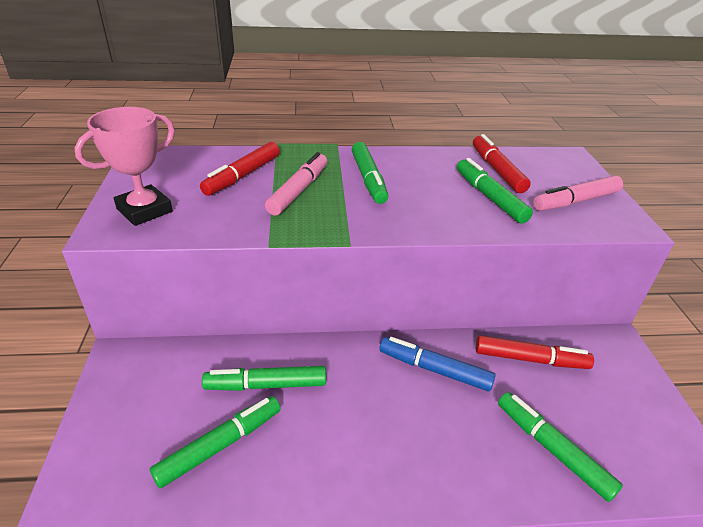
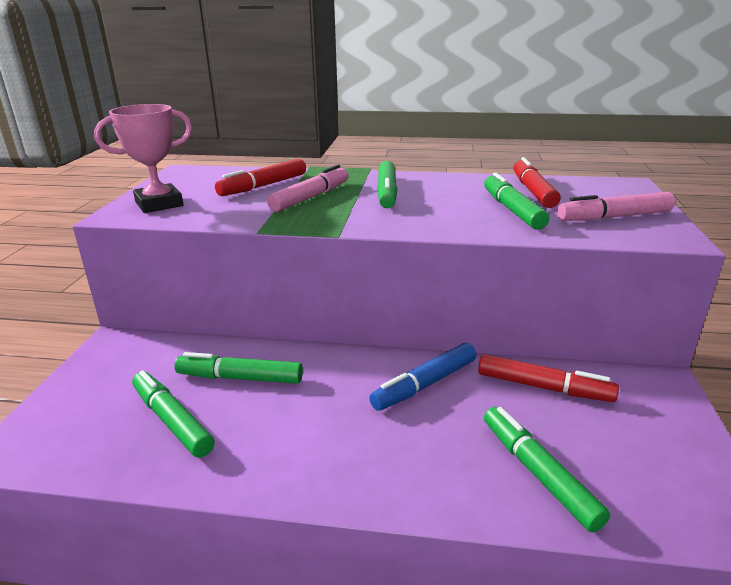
camera: 15 degrees right, 10 degrees down
green marker [150,396,281,488] -> green marker turned 105 degrees counterclockwise [132,370,214,457]
blue marker [379,337,496,391] -> blue marker turned 75 degrees counterclockwise [369,343,476,411]

